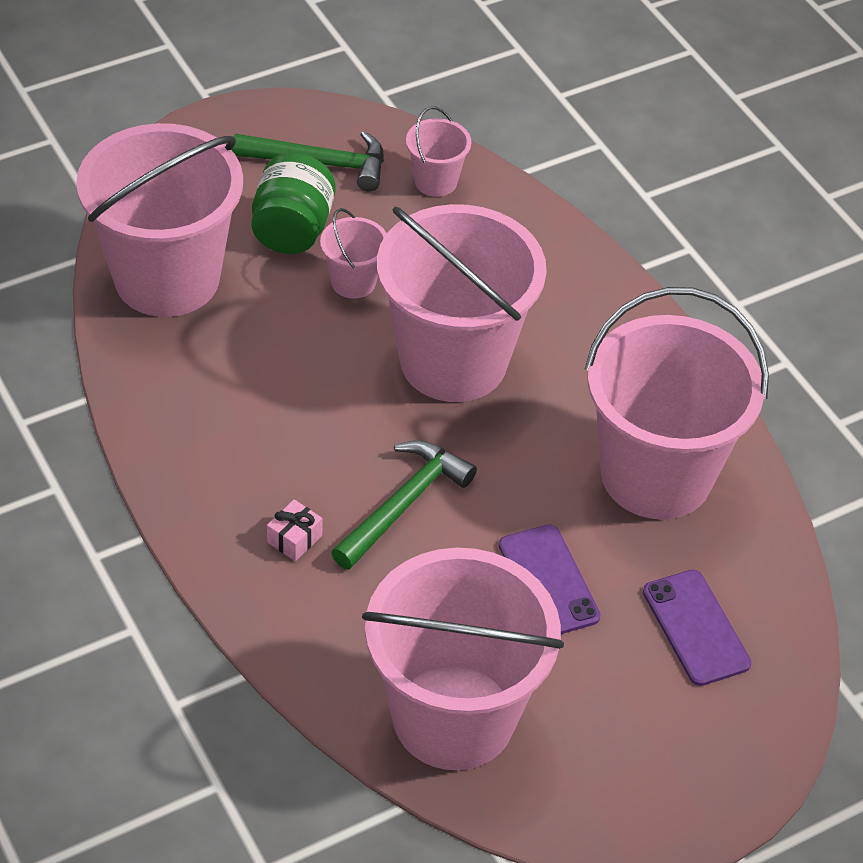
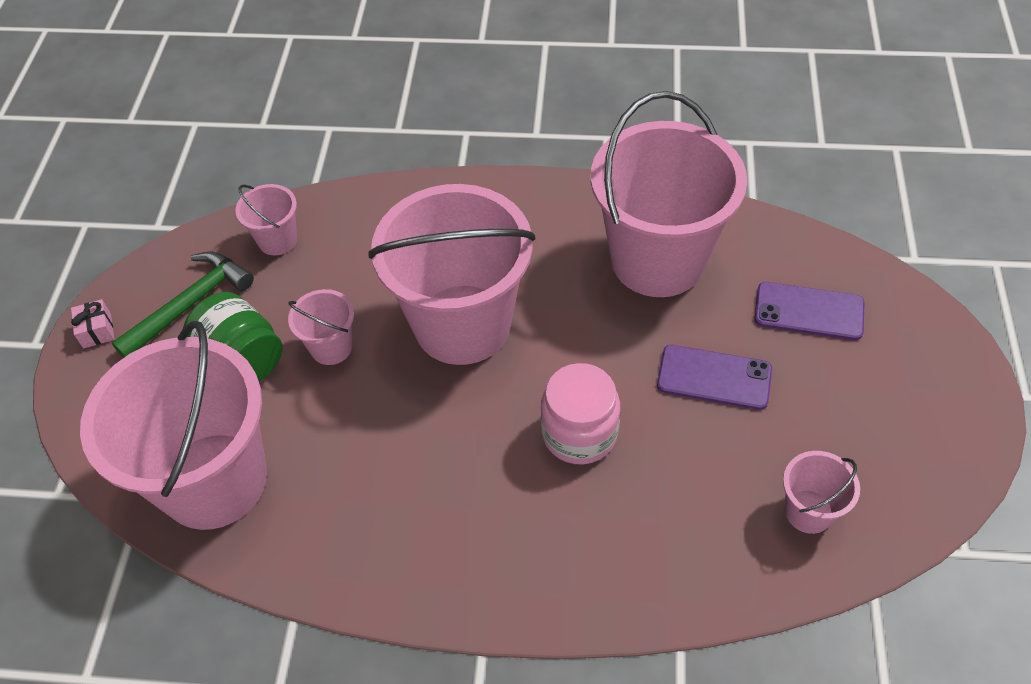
camera: 50 degrees left, 5 degrees up
pink gift [267,499,323,561] -> pink gift moved to [71,299,114,349]
green hammer [331,440,477,570] -> pink jar [540,363,620,464]
pink bucket [362,548,564,770] -> pink bucket [783,451,860,534], size x0.43

